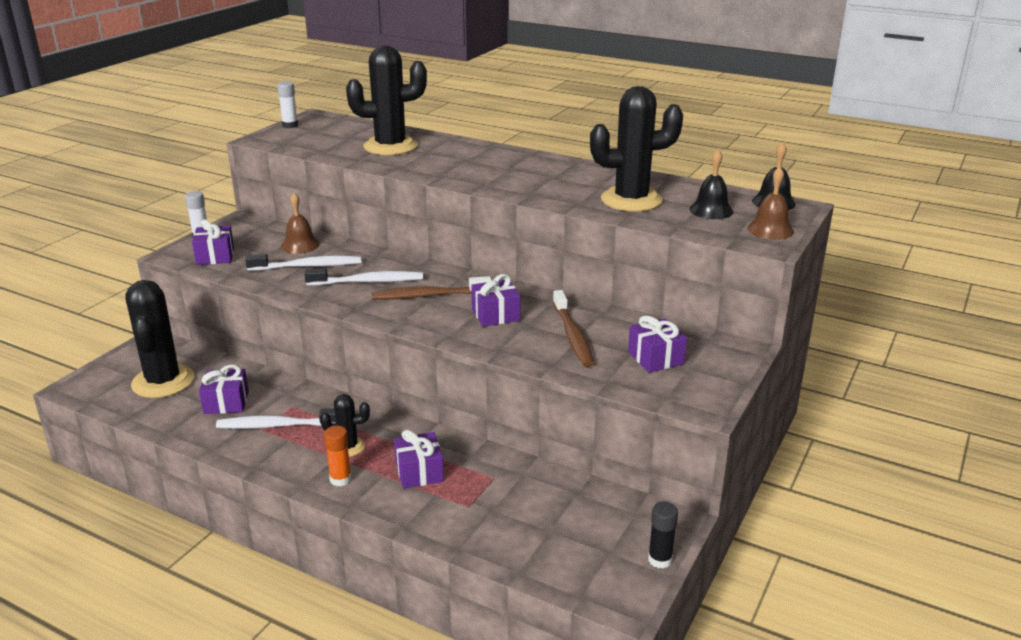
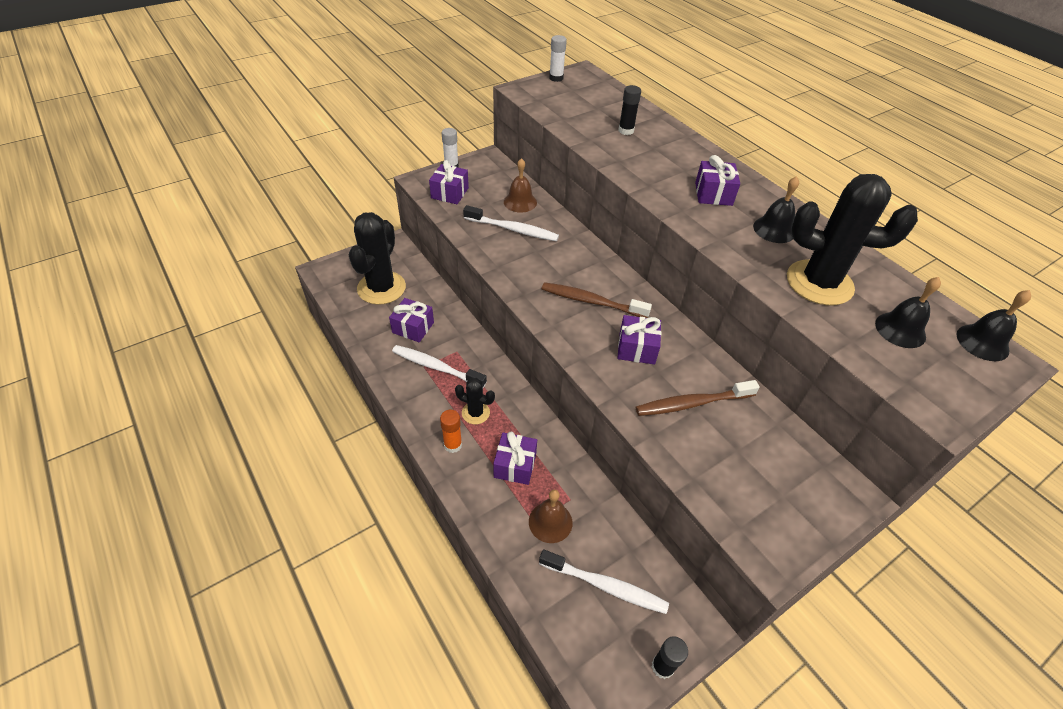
camera: 25 degrees right, 20 degrees up
white toothbrush [304,268,423,286] -> white toothbrush moved to [539,549,669,614]
black cactus [346,45,427,155] -> black glue stick [618,85,641,135]
brown toothbrush [553,290,594,367] -> brown toothbrush turned 60 degrees clockwise [636,380,760,416]
purple gift [628,315,687,373] -> purple gift moved to [695,155,740,206]
brown bell [747,167,794,240] -> brown bell moved to [529,489,572,543]
none -> black bell [753,176,799,243]

